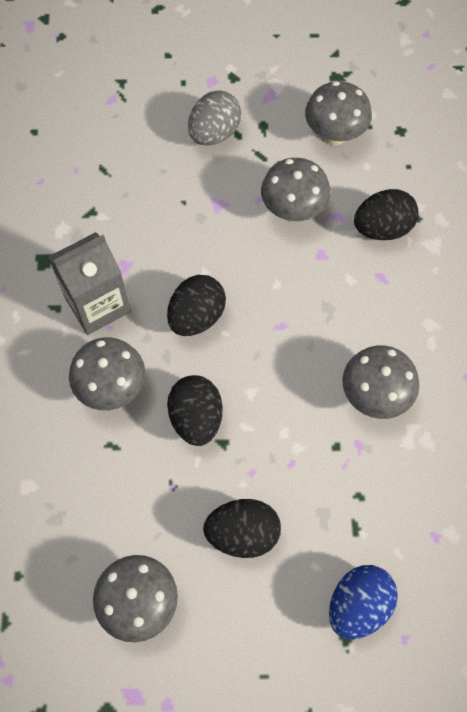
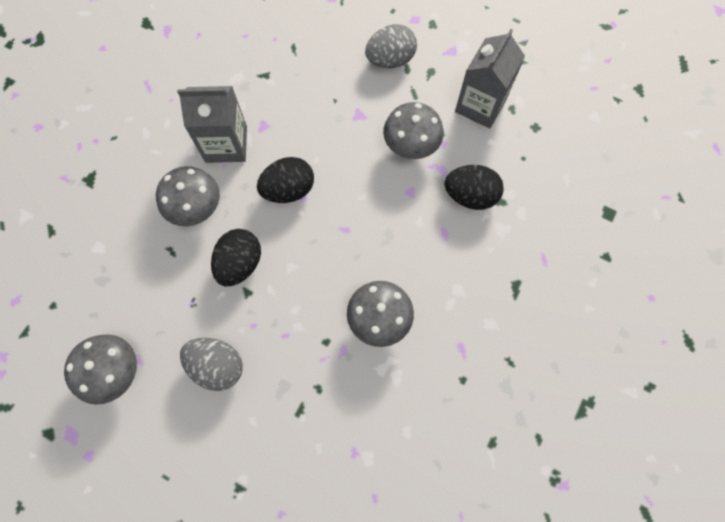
camera: 30 degrees right, 5 degrees up
black egg [203,499,281,558] -> grey egg [180,338,243,391]
grey mushroom [305,81,372,145] -> grey carton [455,29,525,128]
blue egg [329,565,398,639] -> none

